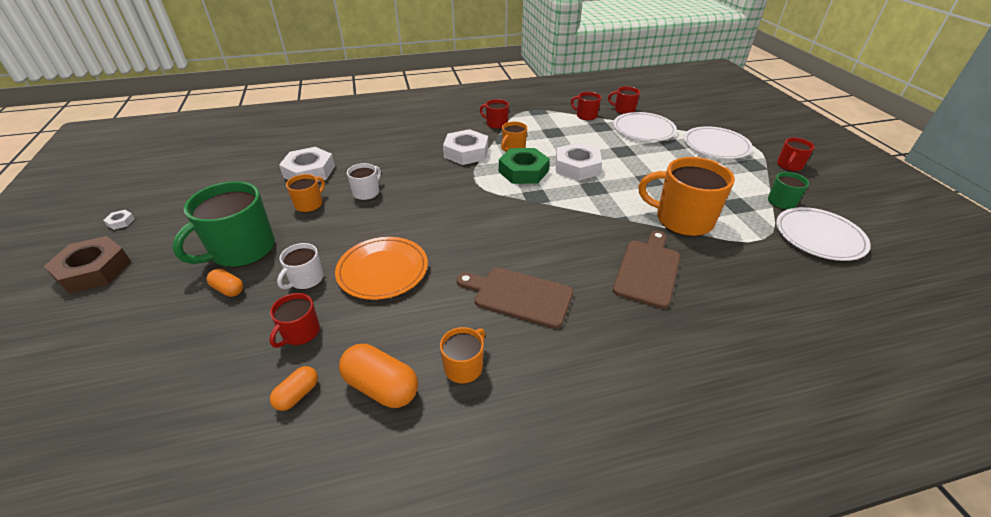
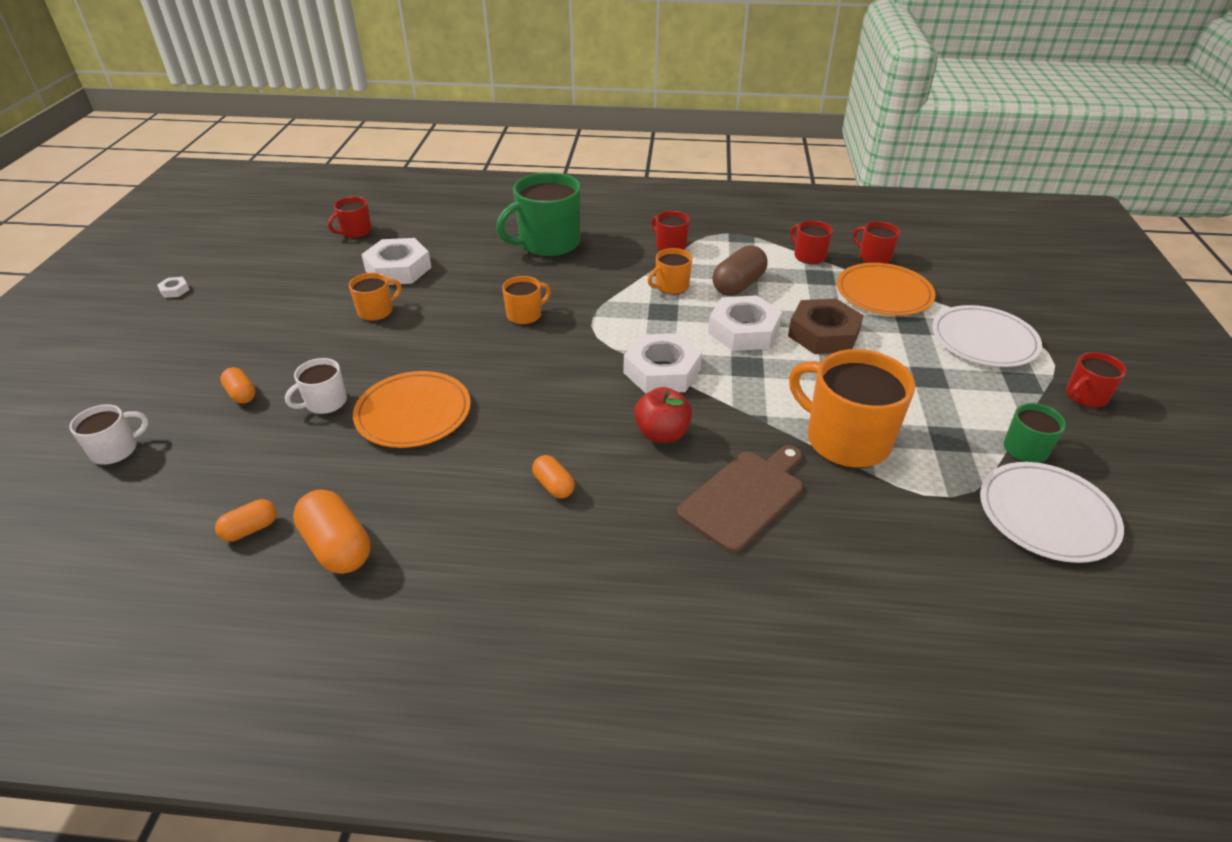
camera: 20 degrees right, 0 degrees up
brown nut [44,236,131,294] -> brown nut moved to [788,299,864,354]
green mug [172,181,275,267] -> green mug moved to [496,172,581,257]
red mug [269,293,320,348] -> red mug moved to [328,197,372,238]
white mug [347,163,381,200] -> white mug moved to [69,404,149,465]
orange mug [440,327,485,383] -> orange mug moved to [502,276,551,325]
white nut [443,129,488,165] -> white nut moved to [624,333,702,393]
brown cutting board [456,267,573,329] -> orange capsule [532,455,575,499]
green nut [499,148,550,184] -> none
white plate [613,112,677,141] -> orange plate [837,263,936,316]
none -> red apple [634,387,692,443]
none -> brown capsule [712,245,767,296]

